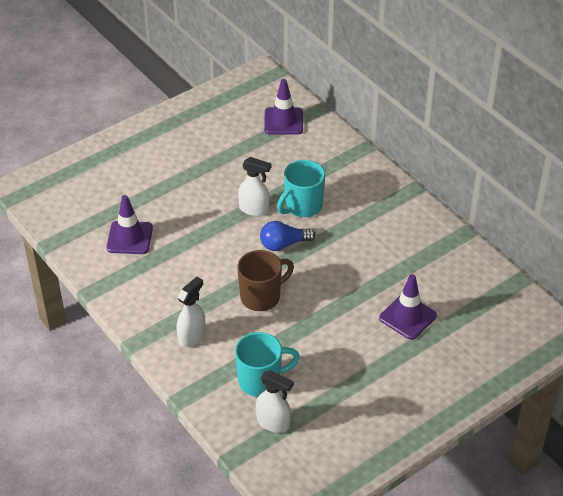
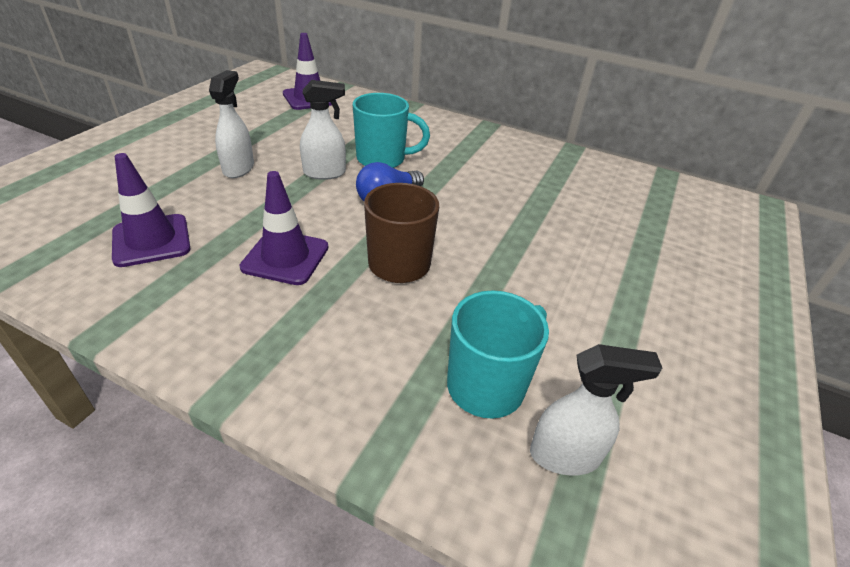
camera: 30 degrees left, 5 degrees down
white spray bottle [177,277,205,347] -> white spray bottle moved to [209,70,254,178]
turquoise mug [277,160,325,217] -> turquoise mug turned 105 degrees counterclockwise [353,93,430,168]
purple traffic cone [379,274,437,340] -> purple traffic cone moved to [240,171,329,285]

